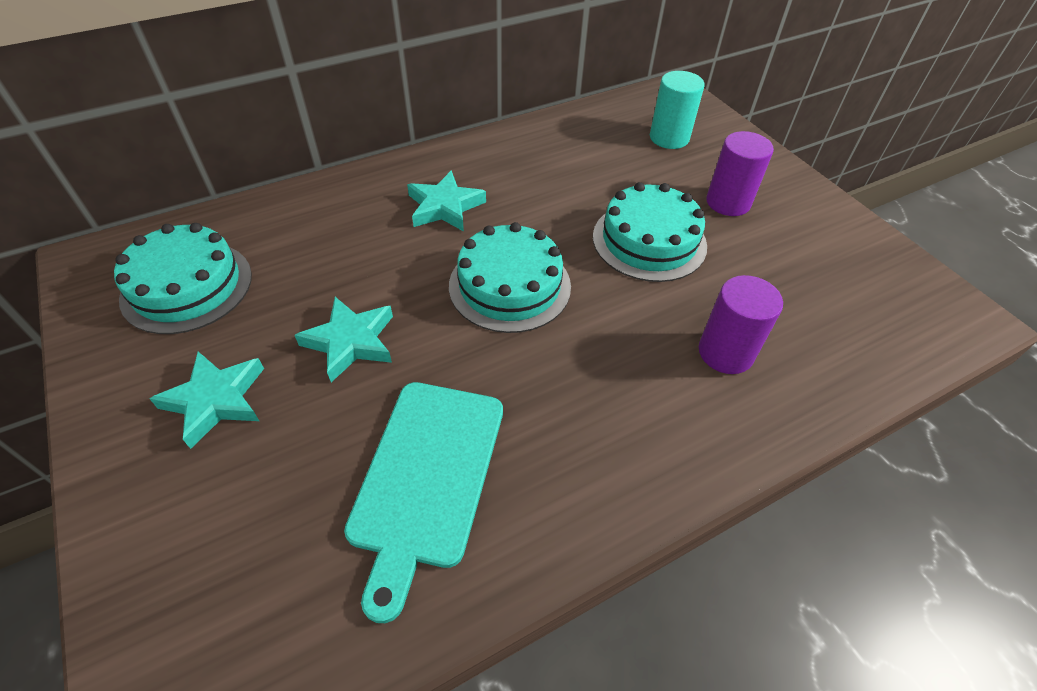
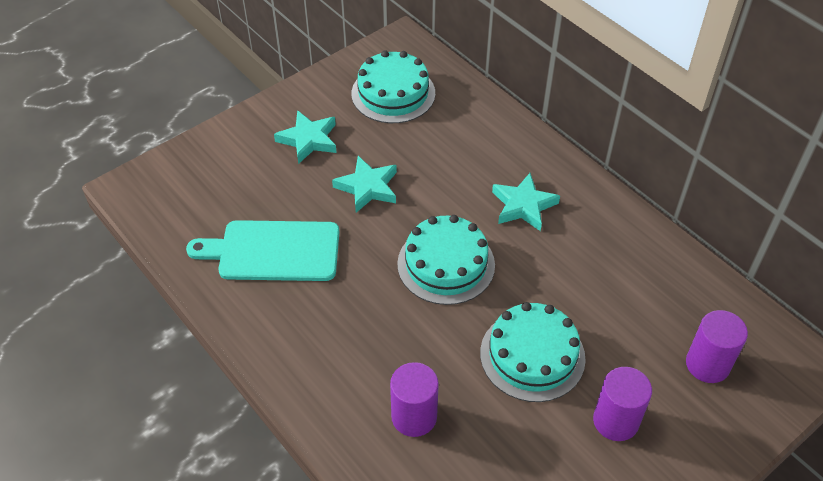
camera: 80 degrees right, 0 degrees up
turquoise cylinder [650,71,705,149] -> purple cylinder [686,310,748,383]

